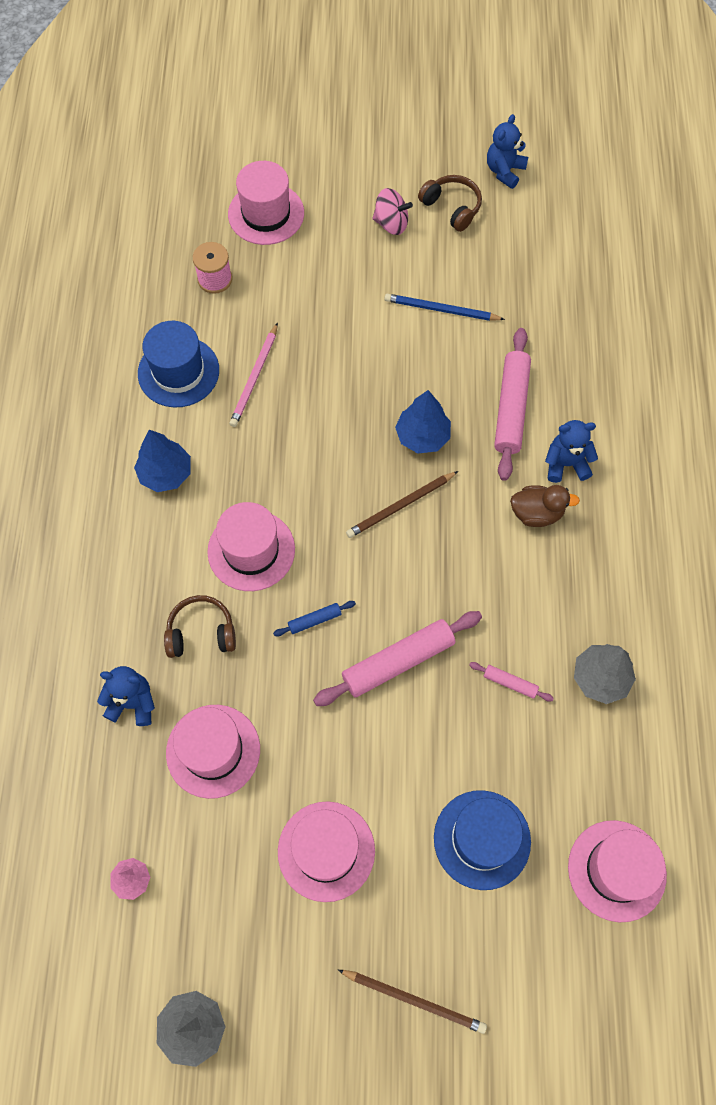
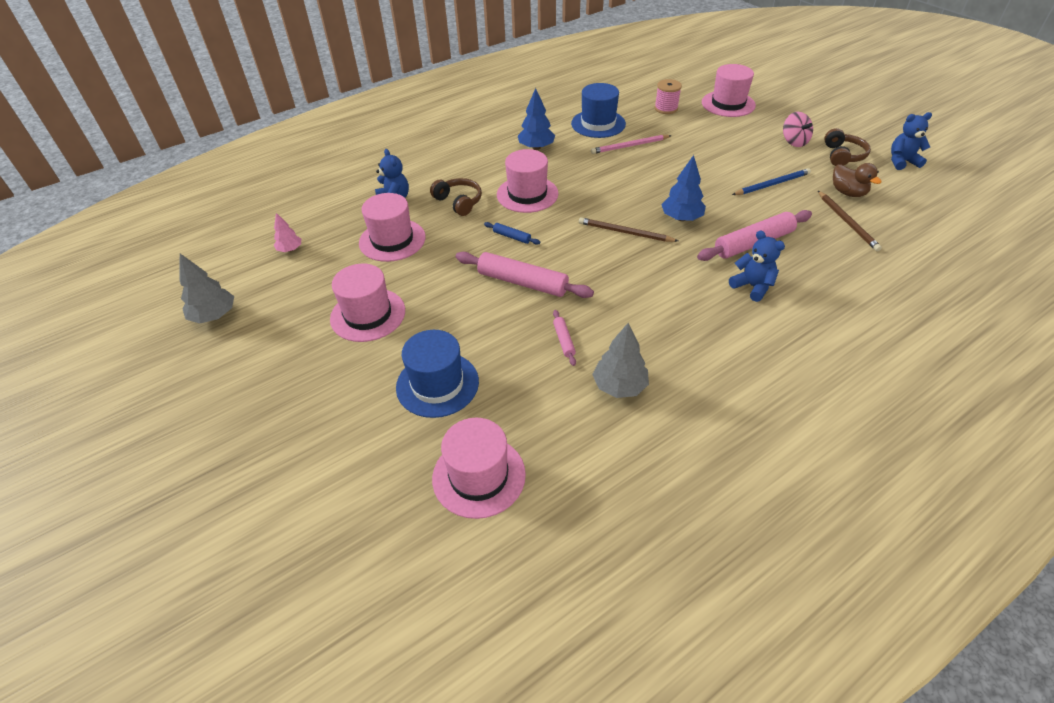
camera: 55 degrees right, 20 degrees down
brown pencil [338,970,487,1034] -> brown pencil moved to [818,191,882,251]
blue pencil [384,294,505,321] -> blue pencil turned 90 degrees clockwise [732,168,811,195]
brown duck [510,485,580,527] -> brown duck moved to [833,163,882,197]

